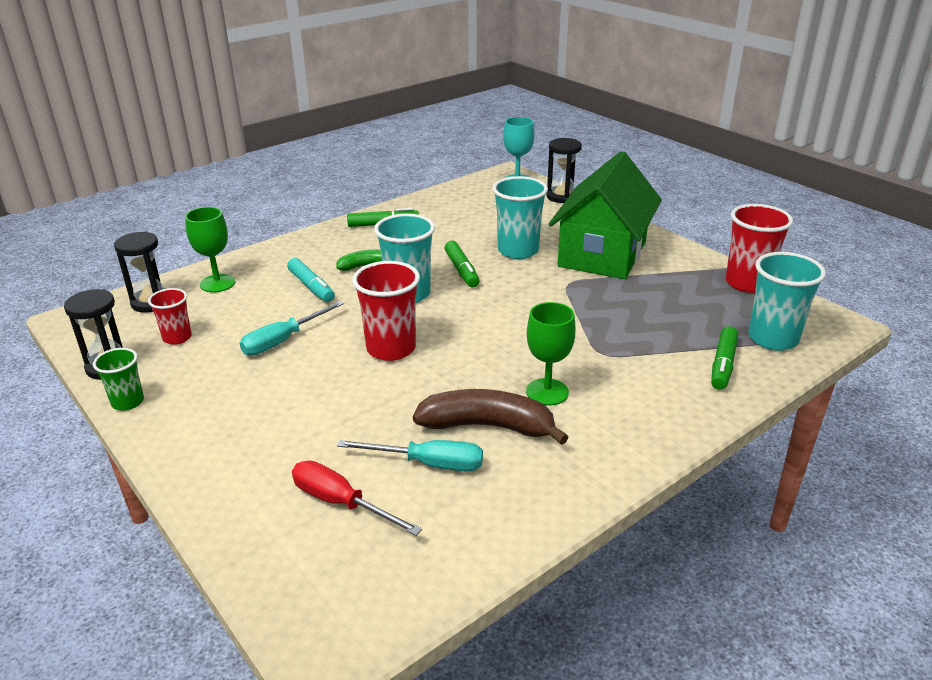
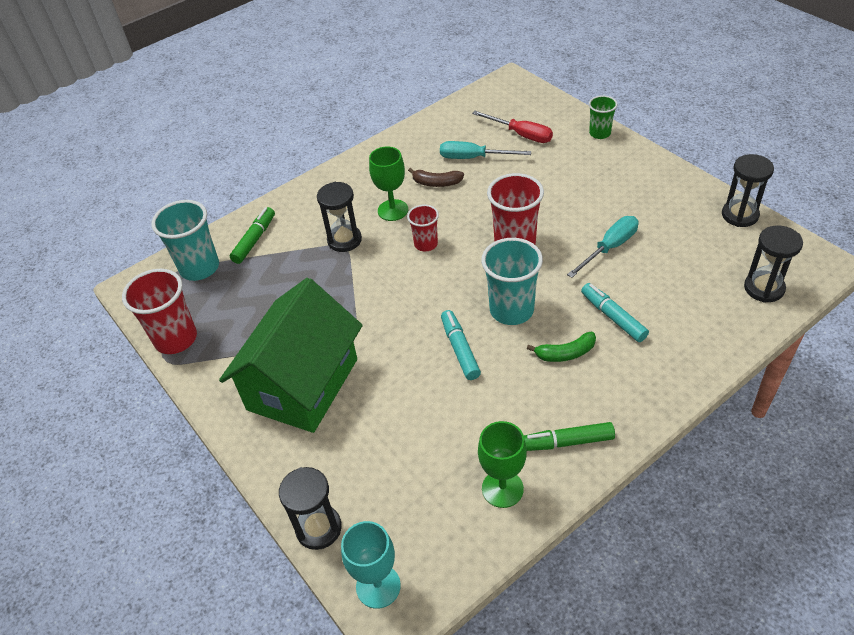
camera: 175 degrees left, 15 degrees up
green cup [93,348,144,411] -> green cup moved to [589,95,618,139]
red cup [148,288,192,345] -> red cup moved to [407,204,439,251]
green goblet [185,207,236,293] -> green goblet moved to [478,421,527,508]
brown banana [413,389,569,445] -> brown banana [408,168,464,187], size x0.56
green marker [445,241,480,288] -> turquoise marker [441,310,481,380]
turquoise cup [492,176,548,259] -> none
none -> black hourglass [317,182,362,252]

